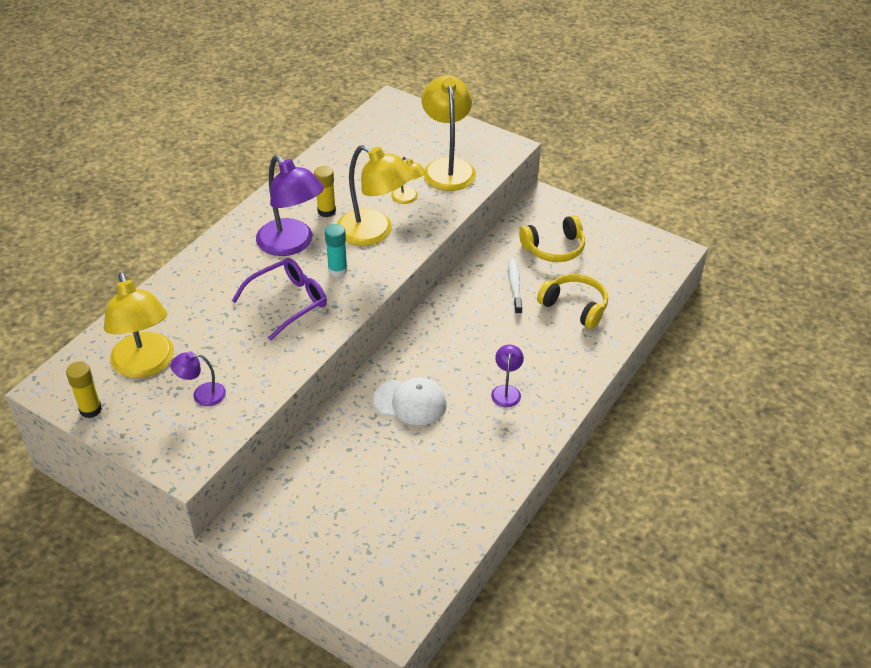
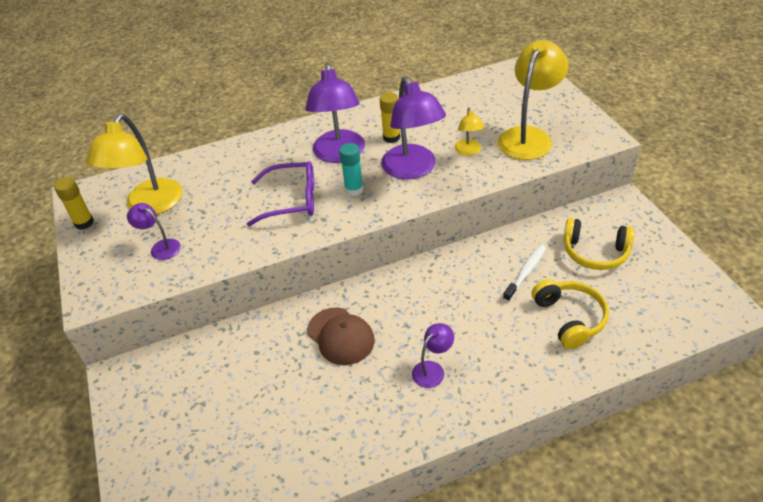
camera: 40 degrees right, 0 degrees up
yellow lamp [337,145,414,246] -> purple lamp [381,76,446,180]
white cap [373,377,447,425] -> brown cap [307,307,375,365]

